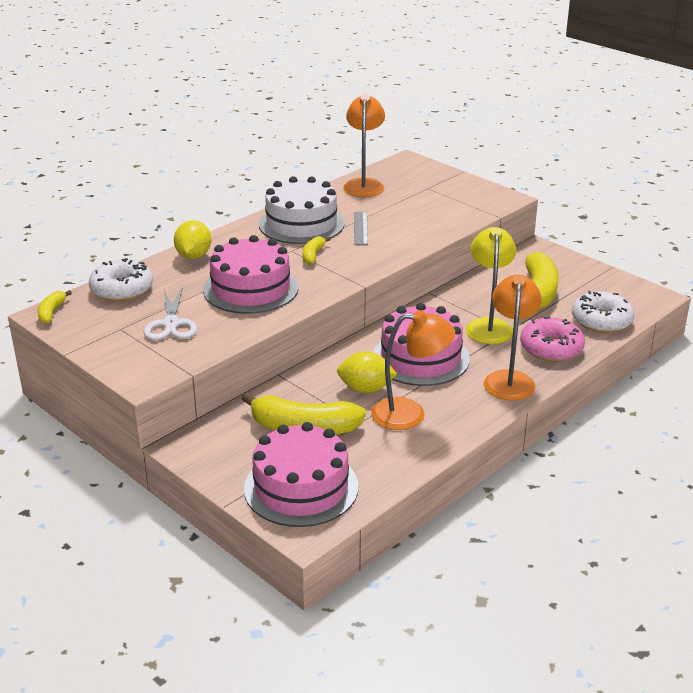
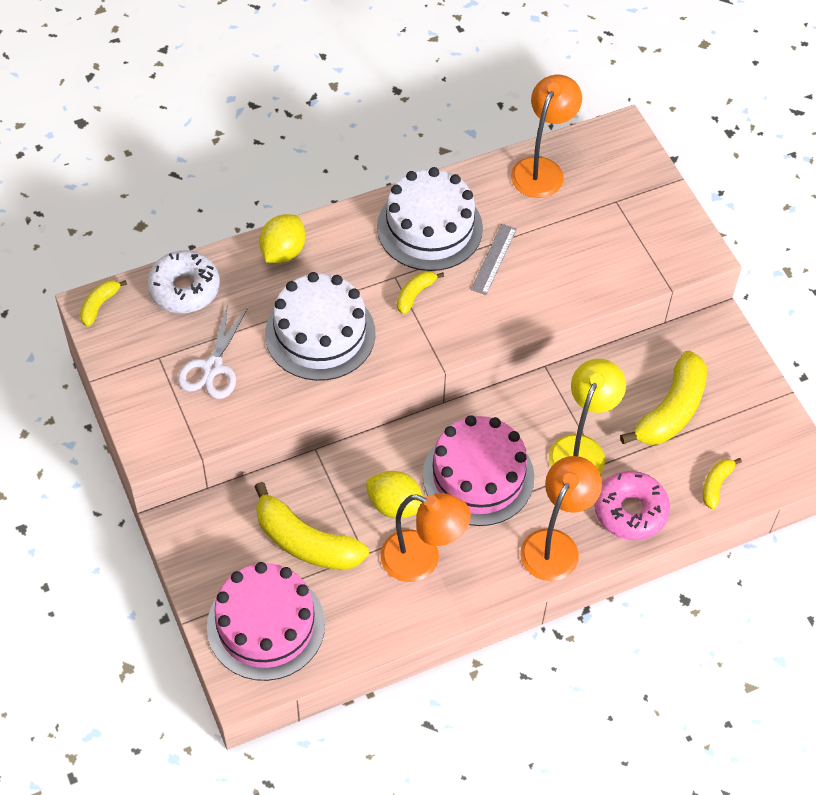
camera: 20 degrees right, 25 degrees up
pink cake [203,235,299,314] -> white cake [265,272,375,381]
white donut [572,291,634,333] -> yellow banana [703,458,742,509]

